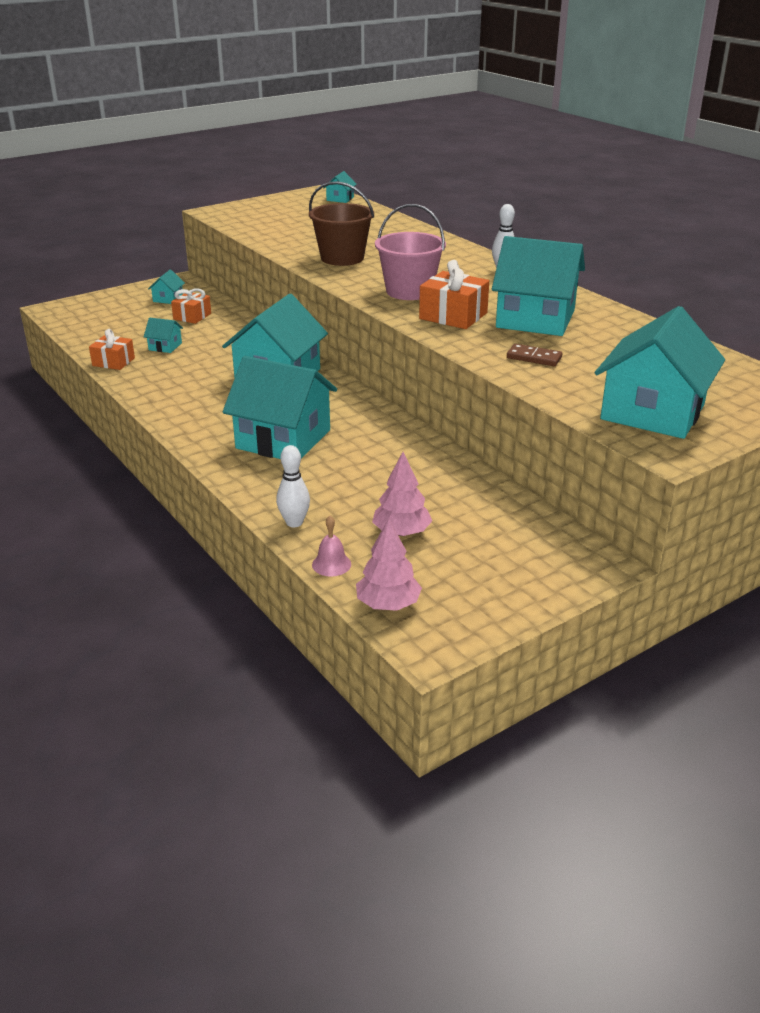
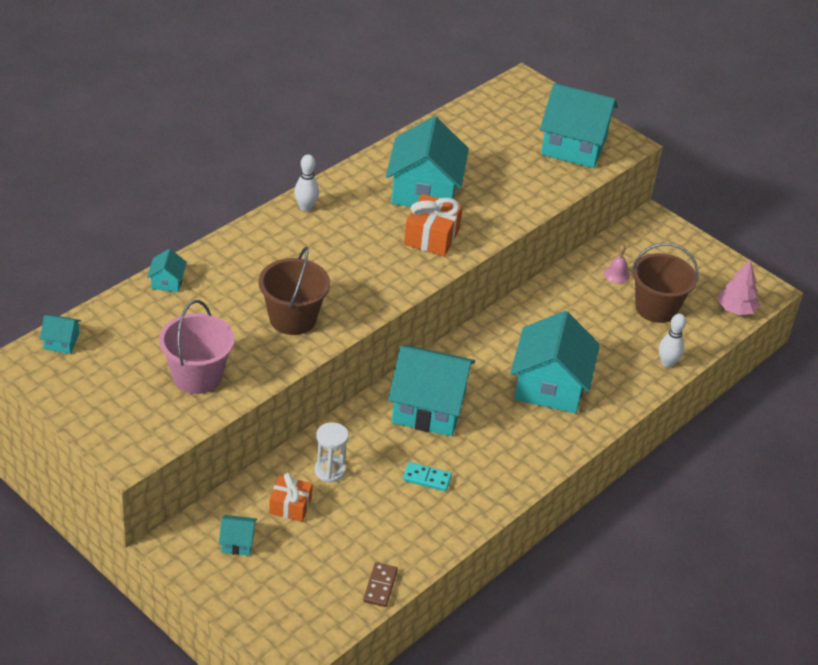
camera: 105 degrees left, 10 degrees up
orange gift [89,329,135,370] -> none
turquoise house [144,318,183,353] -> turquoise house moved to [147,249,187,292]
pink bell [312,516,351,576] -> pink bell moved to [604,245,630,283]
pink tree [372,452,432,536] -> brown bucket [631,243,699,323]
pink bucket [375,204,446,300] -> pink bucket moved to [159,300,235,394]
brown domino [507,344,562,366] -> brown domino moved to [363,562,398,607]
none -> white hourglass [314,422,349,483]
none -> turquoise domino [403,462,452,491]

